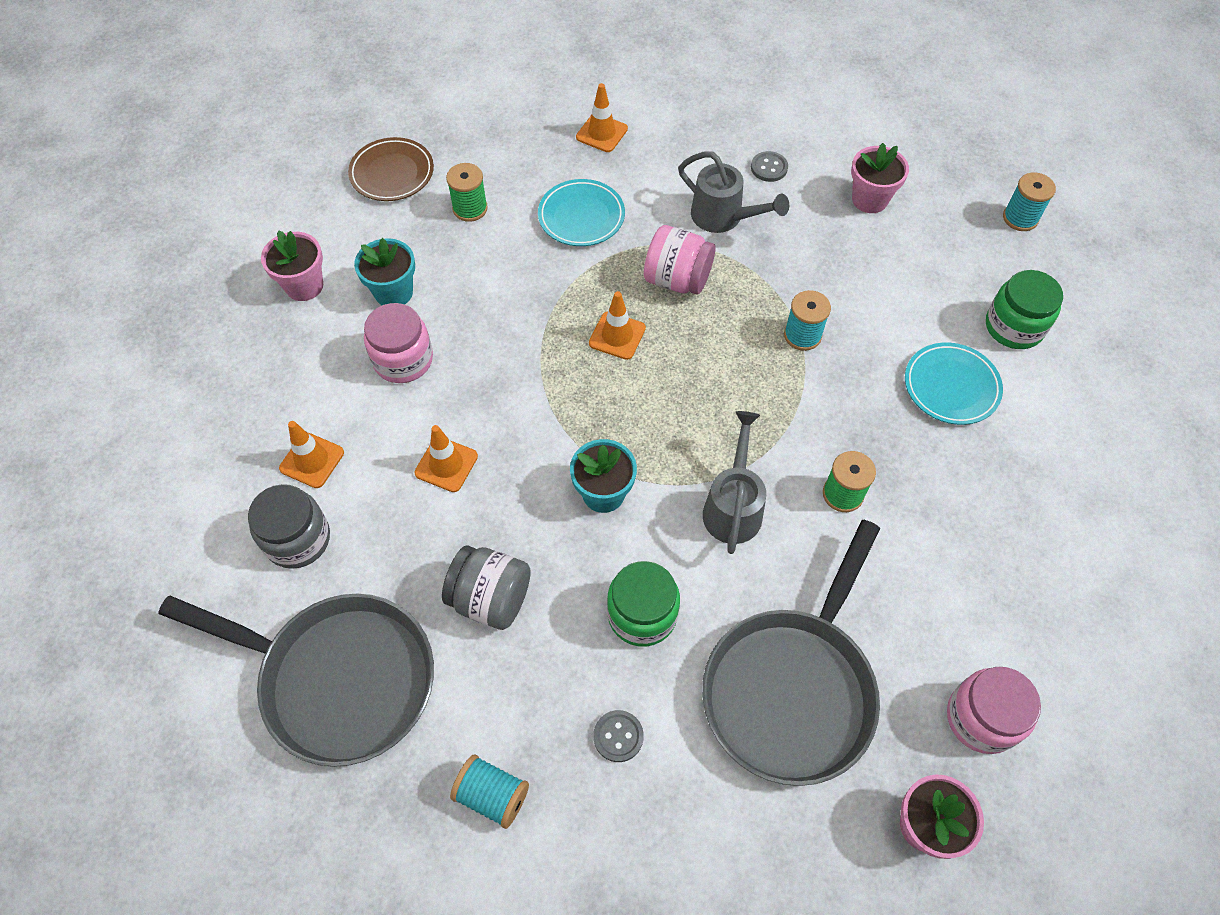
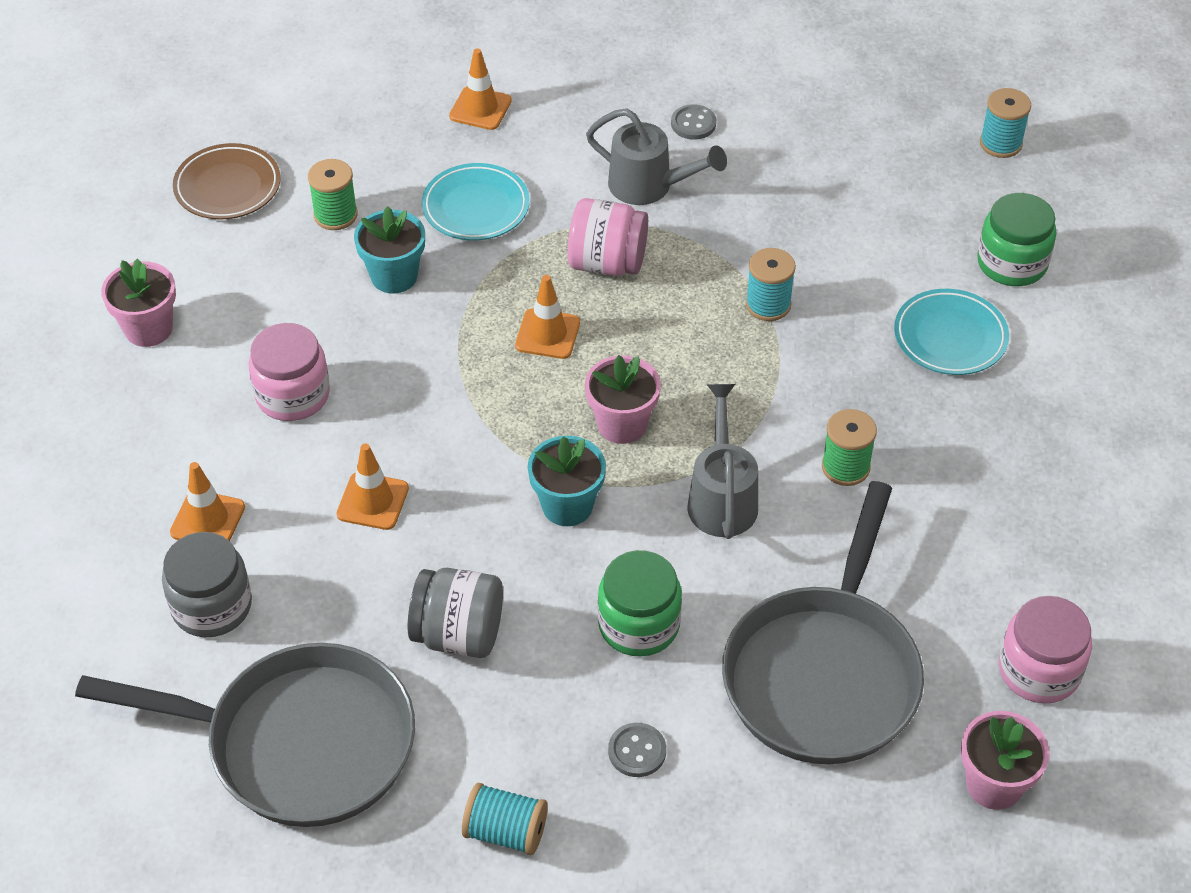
camera: 10 degrees left, 10 degrees down
turquoise flower pot [354,238,415,305] -> turquoise flower pot moved to [354,206,425,293]
pink flower pot [851,143,909,213] -> pink flower pot moved to [585,355,661,444]

